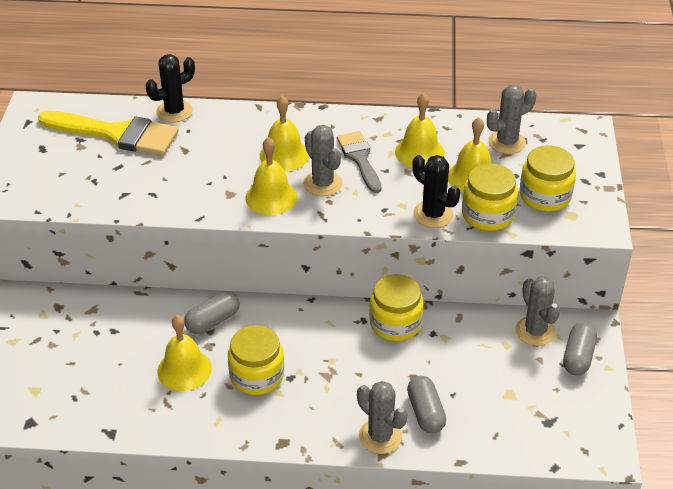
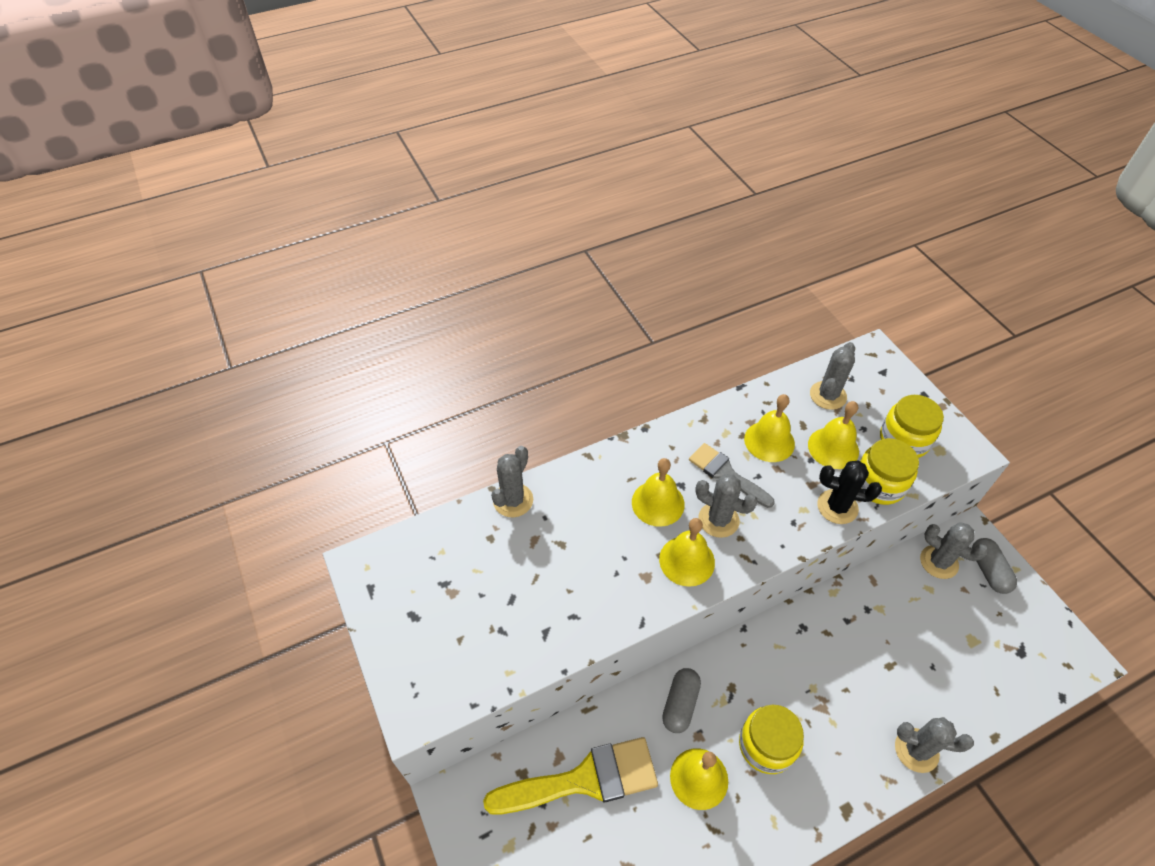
camera: 30 degrees left, 10 degrees up
yellow brush [38,111,179,155] -> yellow brush moved to [483,737,658,815]
black cactus [146,54,195,122] -> grey cactus [491,446,533,517]
yellow jar [369,274,424,341] -> none
grey capsule [407,376,446,434] -> none

